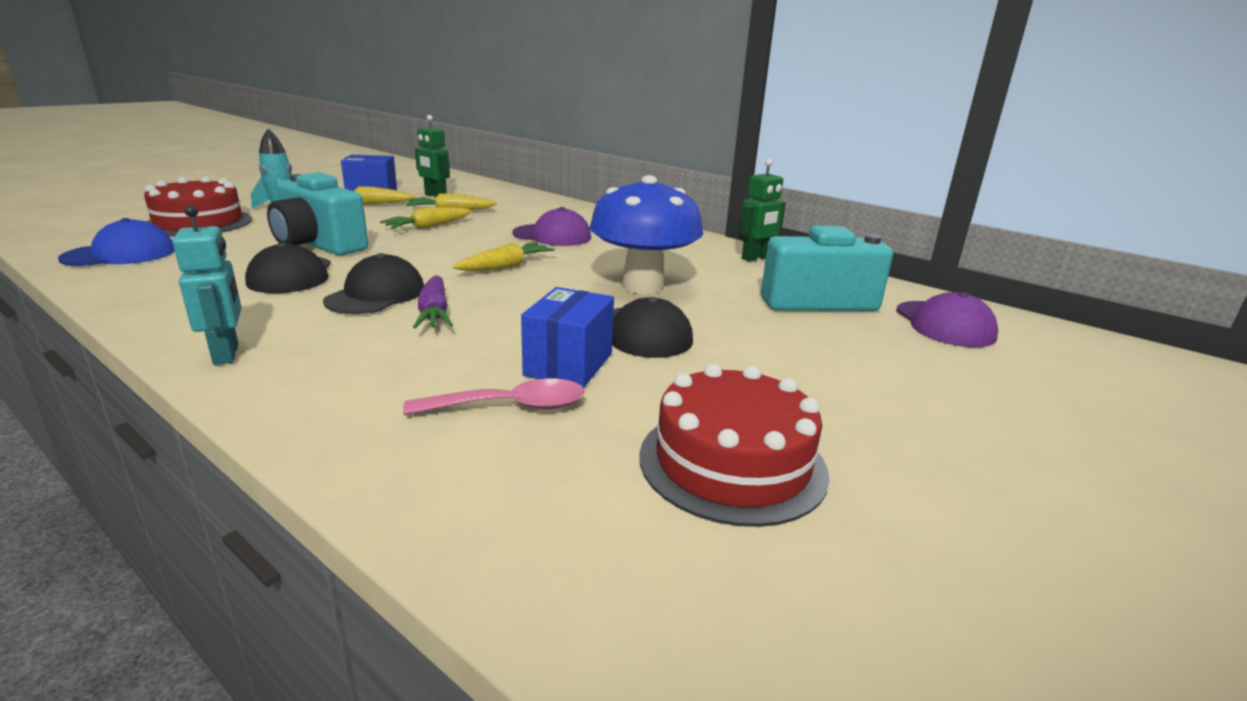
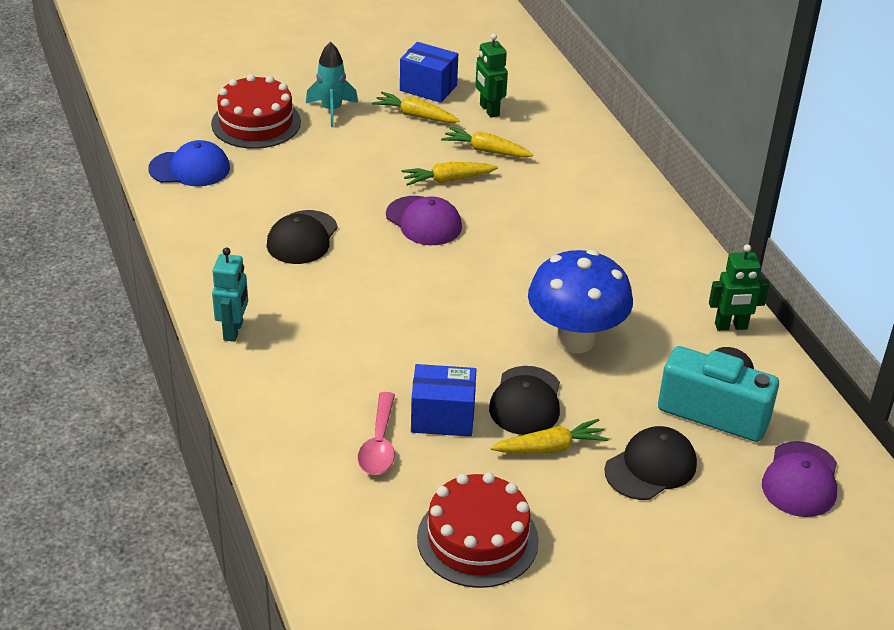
camera: 30 degrees right, 15 degrees up
turquoise camera [267,172,368,255] -> none
black cap [323,253,424,314] -> black cap moved to [604,426,697,500]
pink spoon [403,379,585,415] -> pink spoon turned 75 degrees clockwise [358,392,395,475]
purple carrot [413,276,453,329] -> none
yellow carrot [453,242,555,271] -> yellow carrot moved to [490,419,609,454]
purple cap [512,207,591,246] -> purple cap moved to [386,196,462,245]
blue box [521,287,614,388] -> blue box turned 45 degrees clockwise [411,364,477,437]

